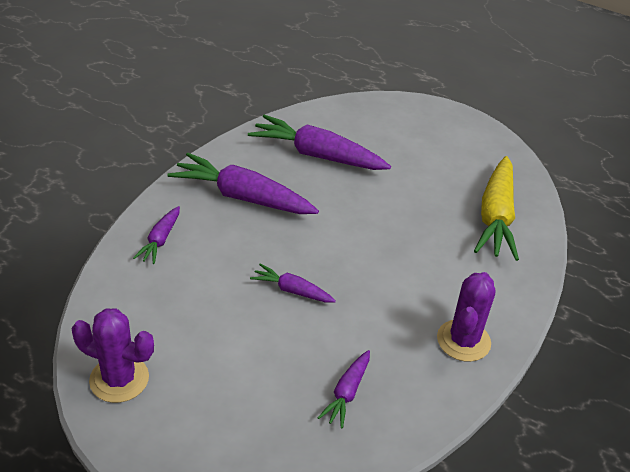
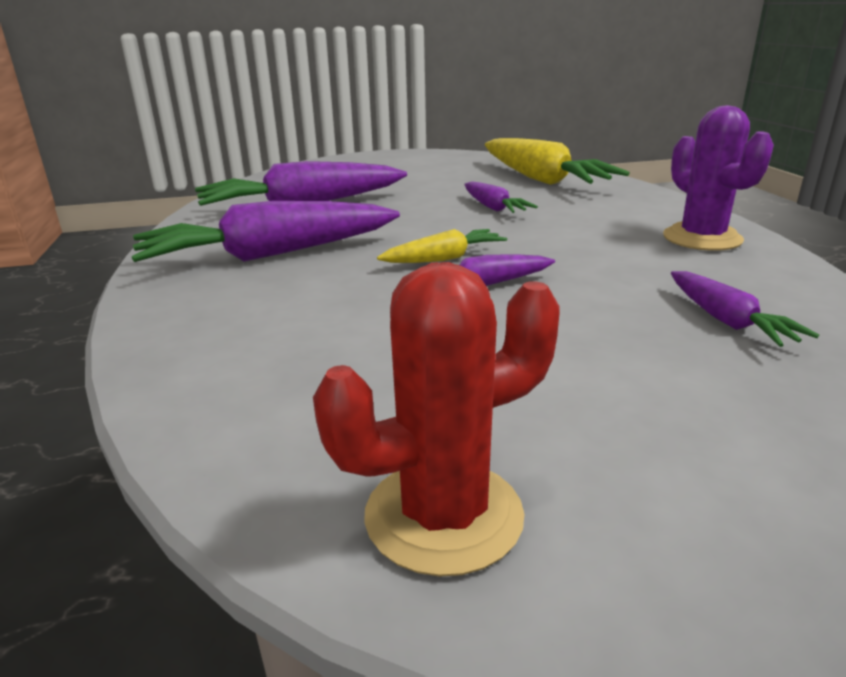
camera: 40 degrees left, 15 degrees down
purple cactus [72,308,154,403] -> red cactus [313,262,559,577]
purple carrot [133,206,180,264] -> purple carrot moved to [464,182,538,213]
none -> yellow carrot [377,229,507,263]

